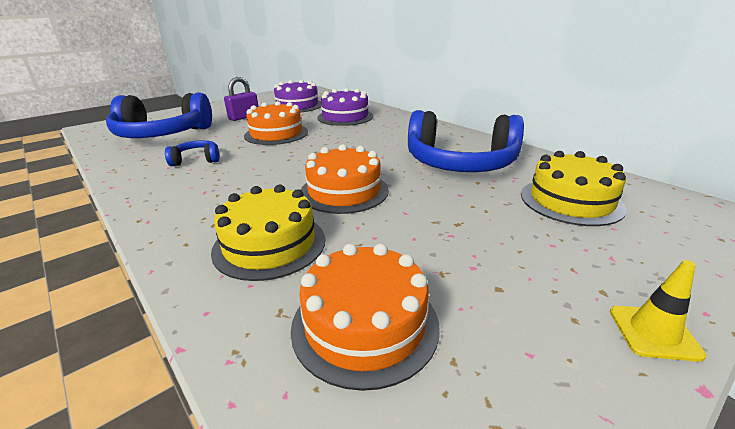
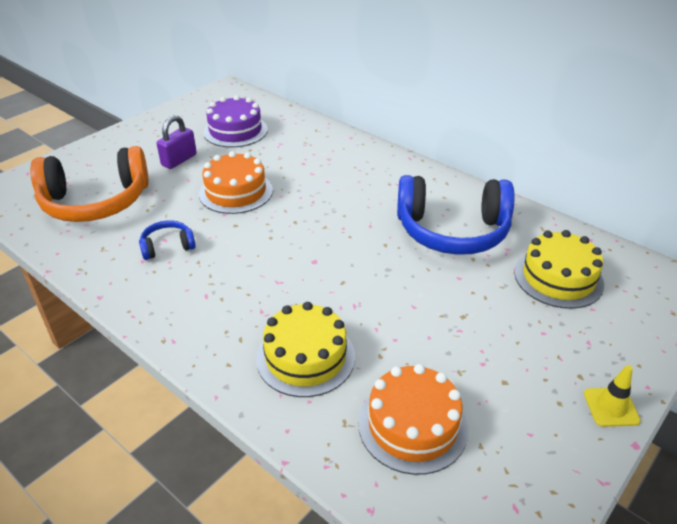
camera: 10 degrees left, 10 degrees up
blue headphones [106,92,212,138] -> orange headphones [30,146,149,222]
orange cake [301,144,389,214] -> none
purple cake [317,88,373,126] -> none

